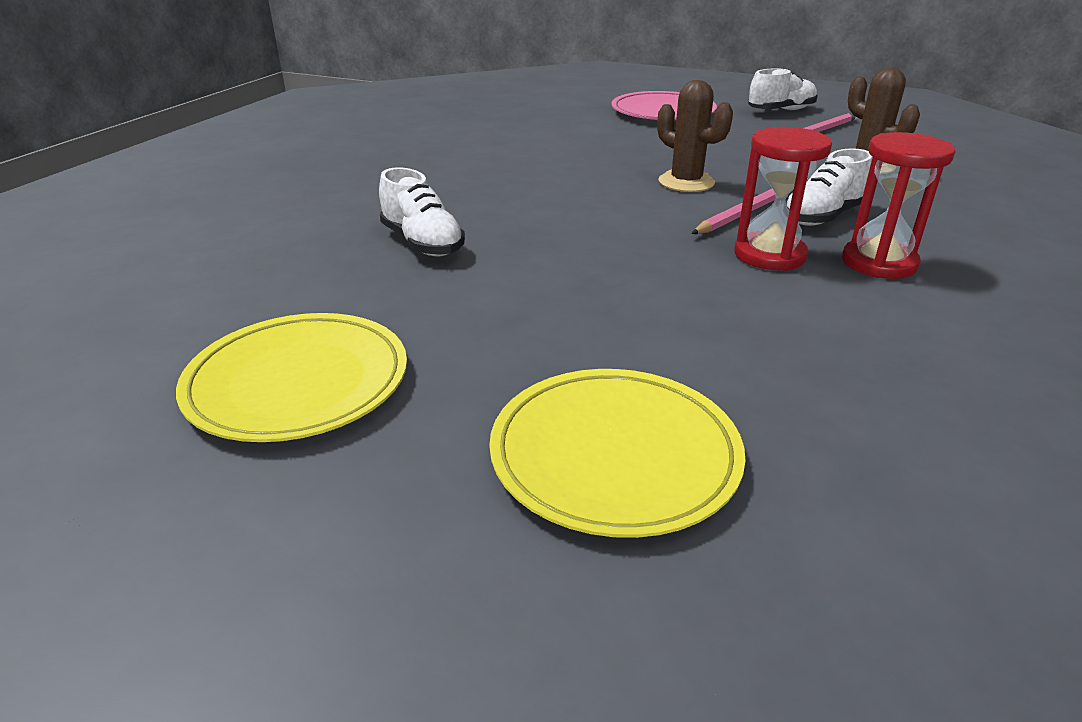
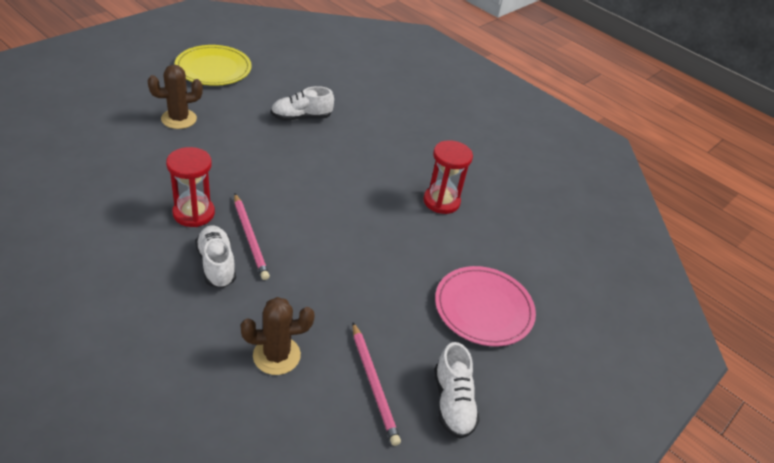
camera: 105 degrees right, 10 degrees up
yellow plate [489,369,746,538] -> none
brown cactus [657,80,733,192] -> brown cactus moved to [147,65,203,129]
red hourglass [842,132,956,279] -> red hourglass moved to [423,140,473,214]

